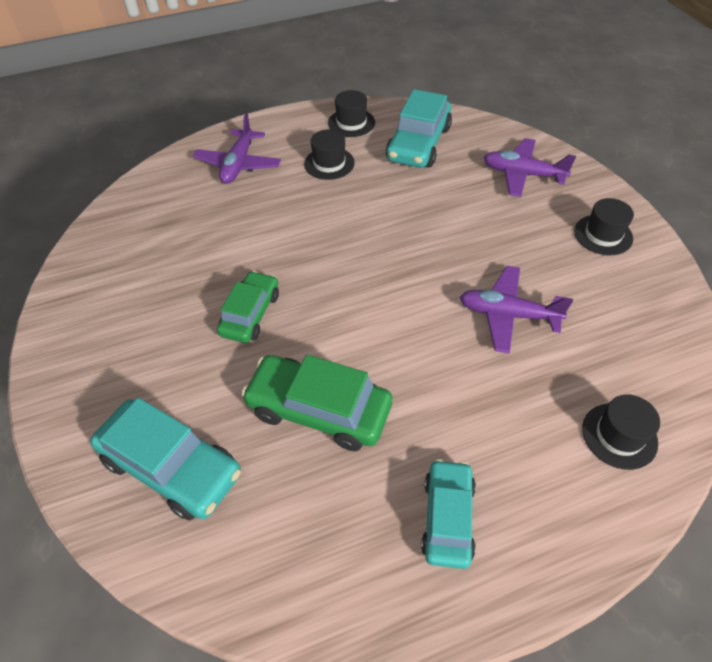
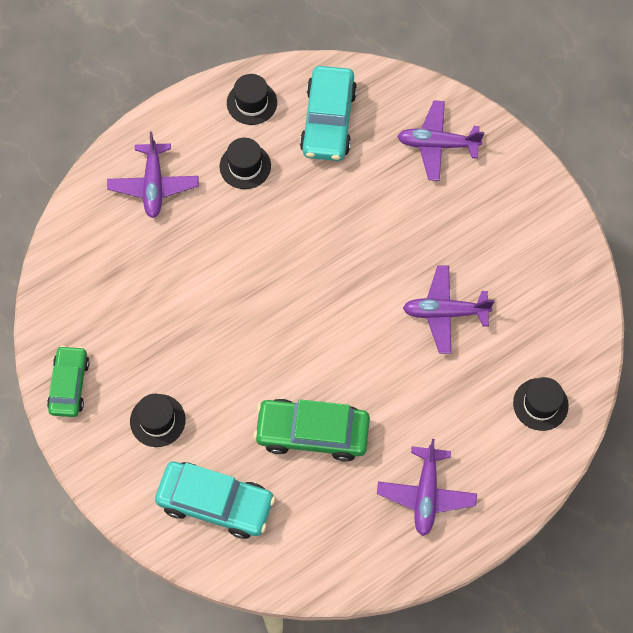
camera: 15 degrees left, 15 degrees up
green car [217,271,279,343] -> green car moved to [47,345,89,417]
turquoise car [421,459,476,569] -> purple plane [377,439,477,536]
black hat [574,198,634,255] -> black hat moved to [130,394,185,447]

